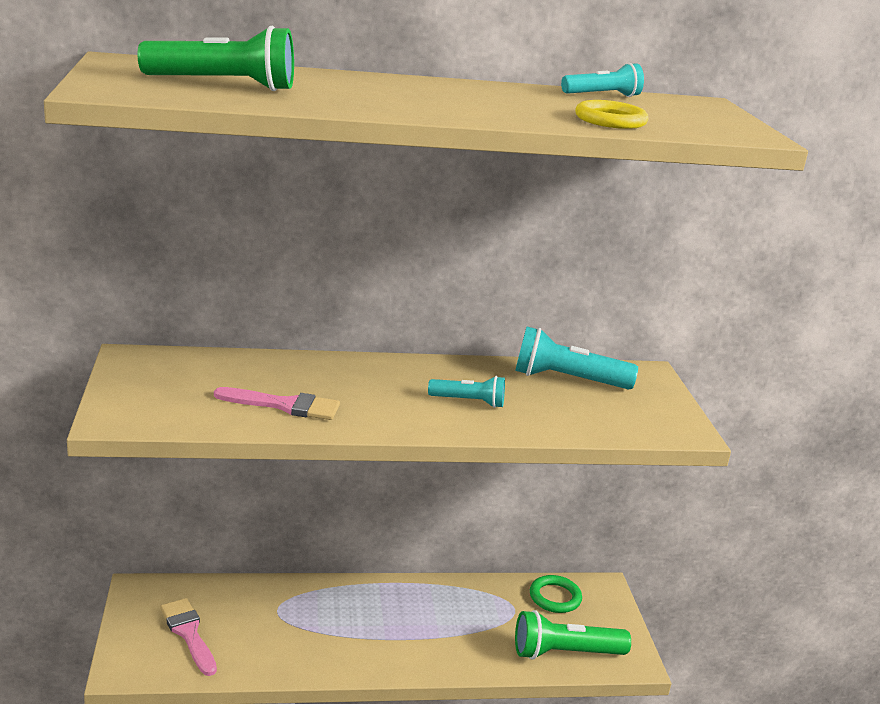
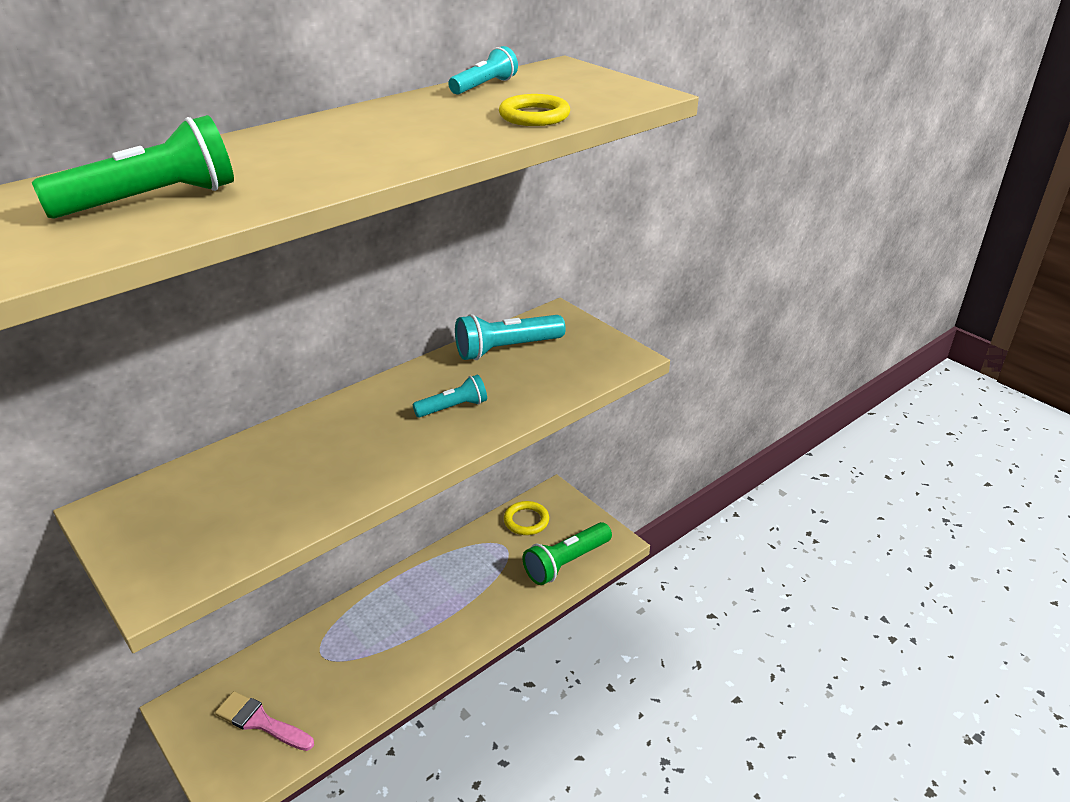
camera: 30 degrees left, 10 degrees up
pink brush [214,387,340,420] -> none
green ring [530,575,582,613] -> yellow ring [504,501,549,535]

